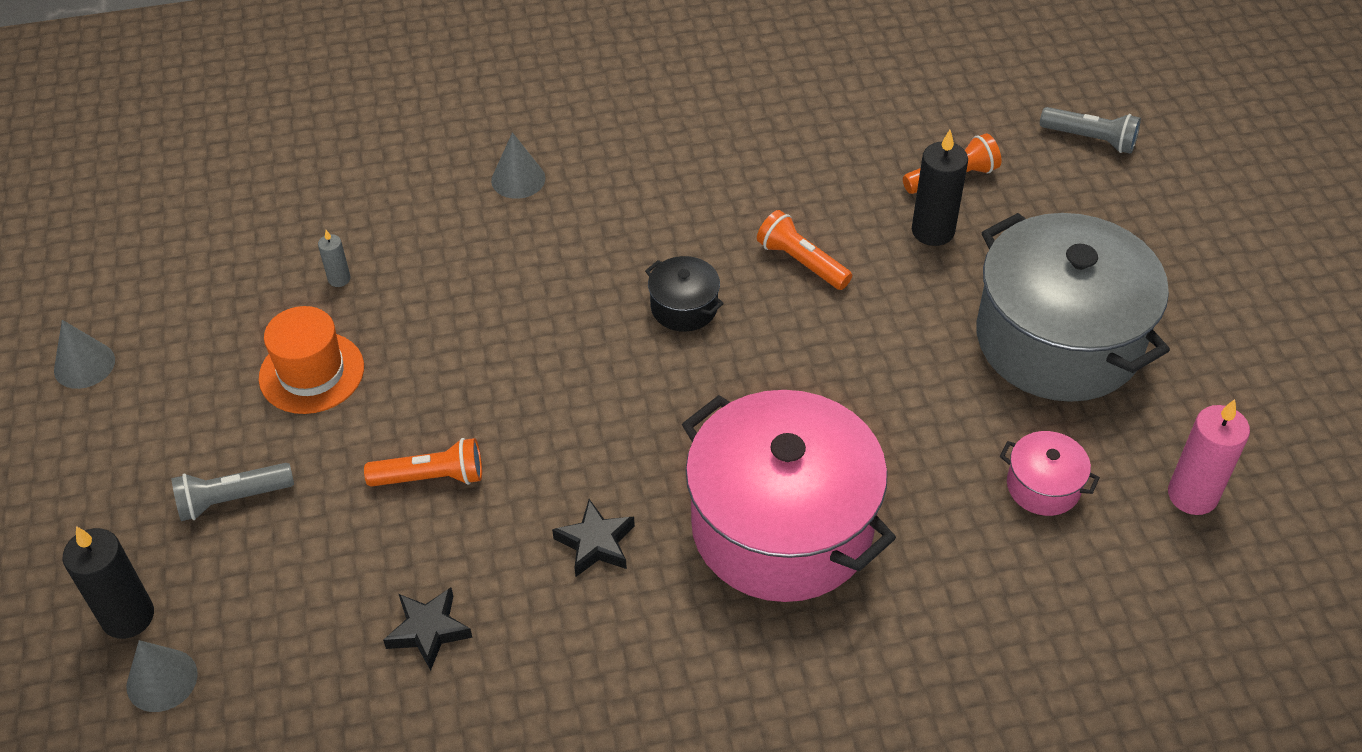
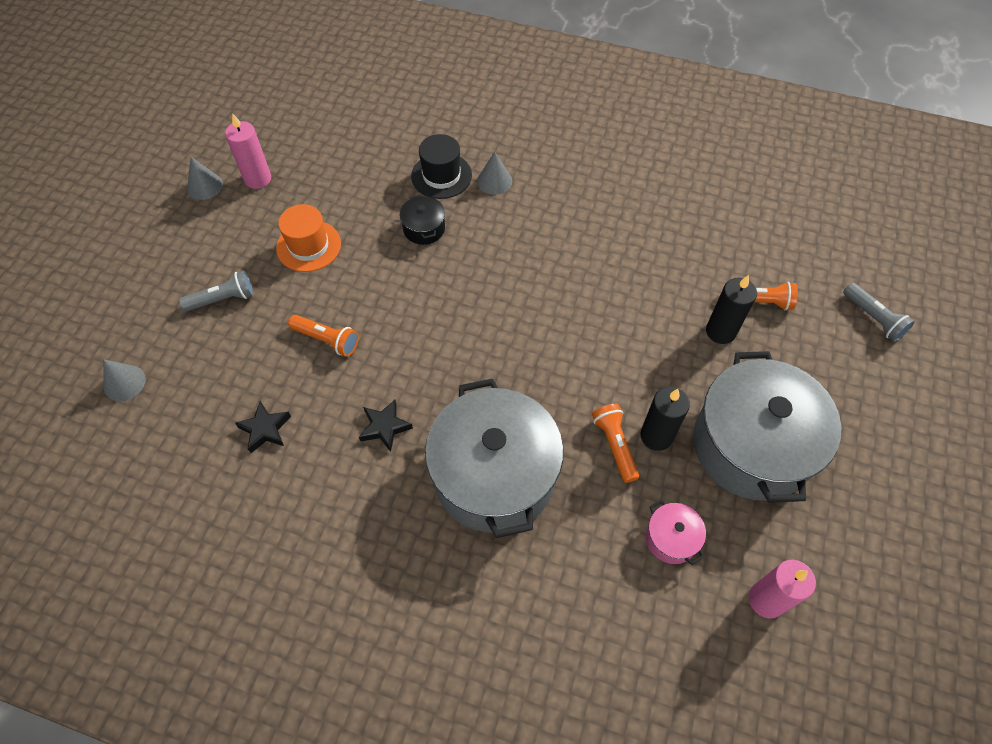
camera: 30 degrees right, 10 degrees up
black candle [63,526,154,639] -> black candle moved to [640,386,690,451]
grey flashlight [171,463,294,521] -> grey flashlight turned 150 degrees clockwise [179,271,254,312]
grey candle [318,230,351,287] -> none
black pot [645,256,724,332] -> black pot moved to [400,195,445,245]
pink pot [682,390,896,602] -> grey pot [425,378,563,538]
orange flashlight [757,210,852,290] -> orange flashlight moved to [592,404,639,483]
none -> pink candle [225,113,271,189]
none -> black hat [411,134,472,199]

